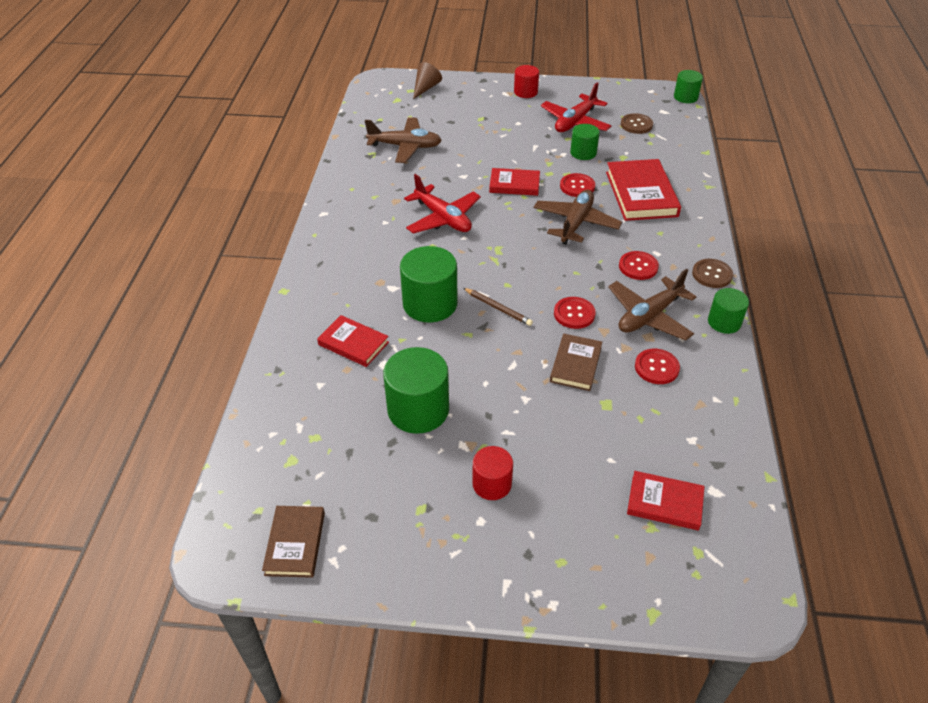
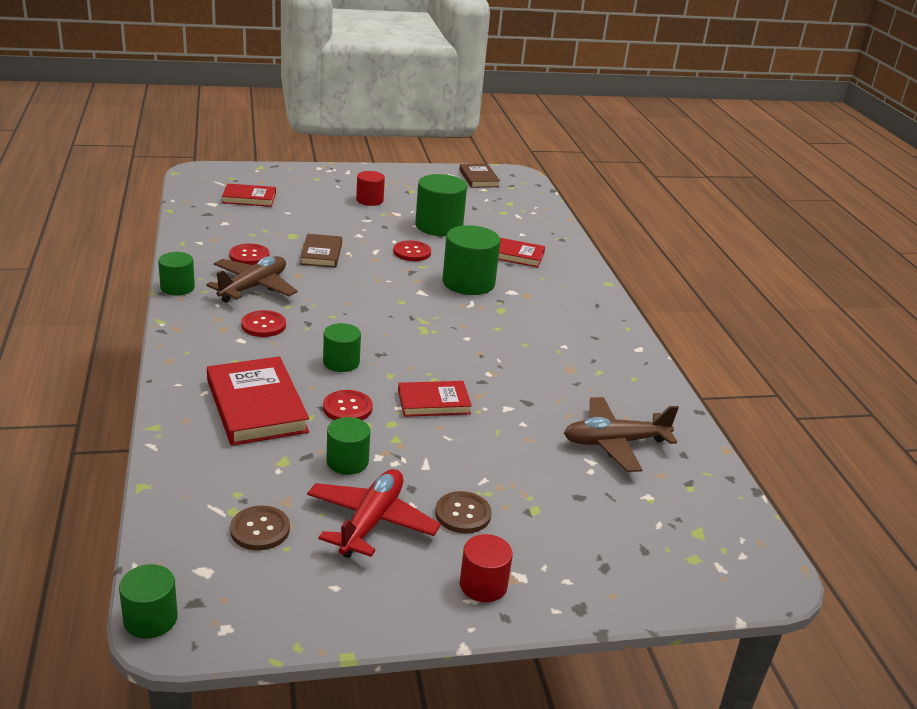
camera: 160 degrees right, 15 degrees down
red plane [404,174,481,234] -> none
brown cone [413,62,442,99] -> none
brown pencil [463,288,533,326] -> none
brown plane [534,190,622,245] -> green cylinder [323,323,361,372]
red button [554,297,596,329] -> red button moved to [393,241,431,261]
brown button [692,259,733,288] -> brown button moved to [435,491,492,533]

